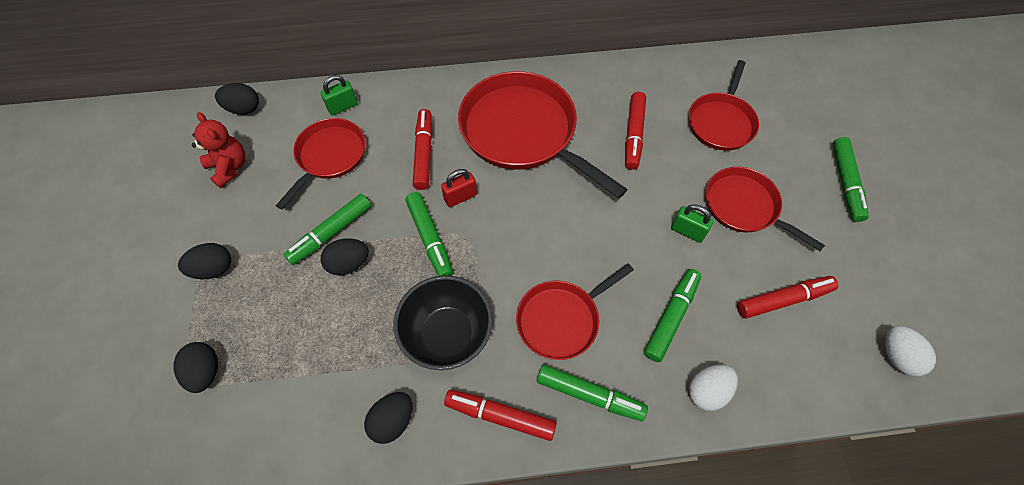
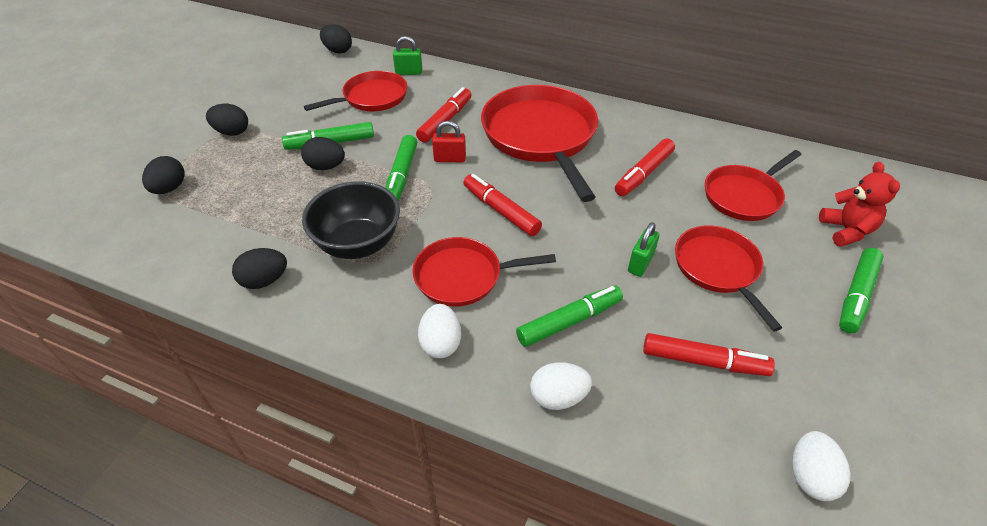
camera: 30 degrees right, 15 degrees down
red teddy bear [192,112,245,188] -> red teddy bear moved to [819,162,900,247]
red marker [444,390,557,441] -> red marker moved to [463,174,542,236]
green marker [537,365,648,421] -> white egg [418,304,461,358]
green padlock [671,204,713,243] -> green padlock turned 60 degrees clockwise [628,222,660,277]

